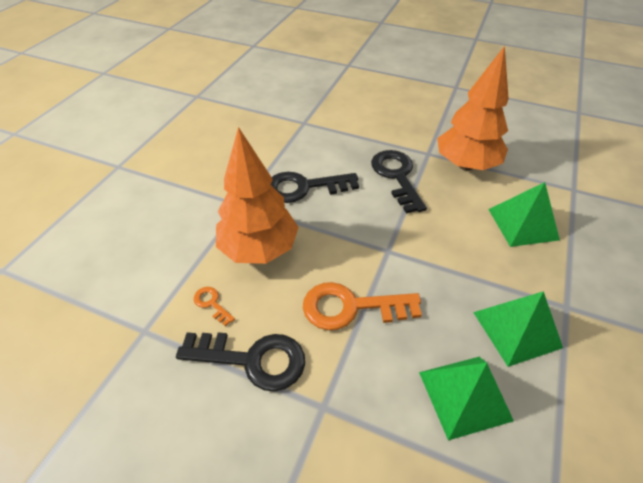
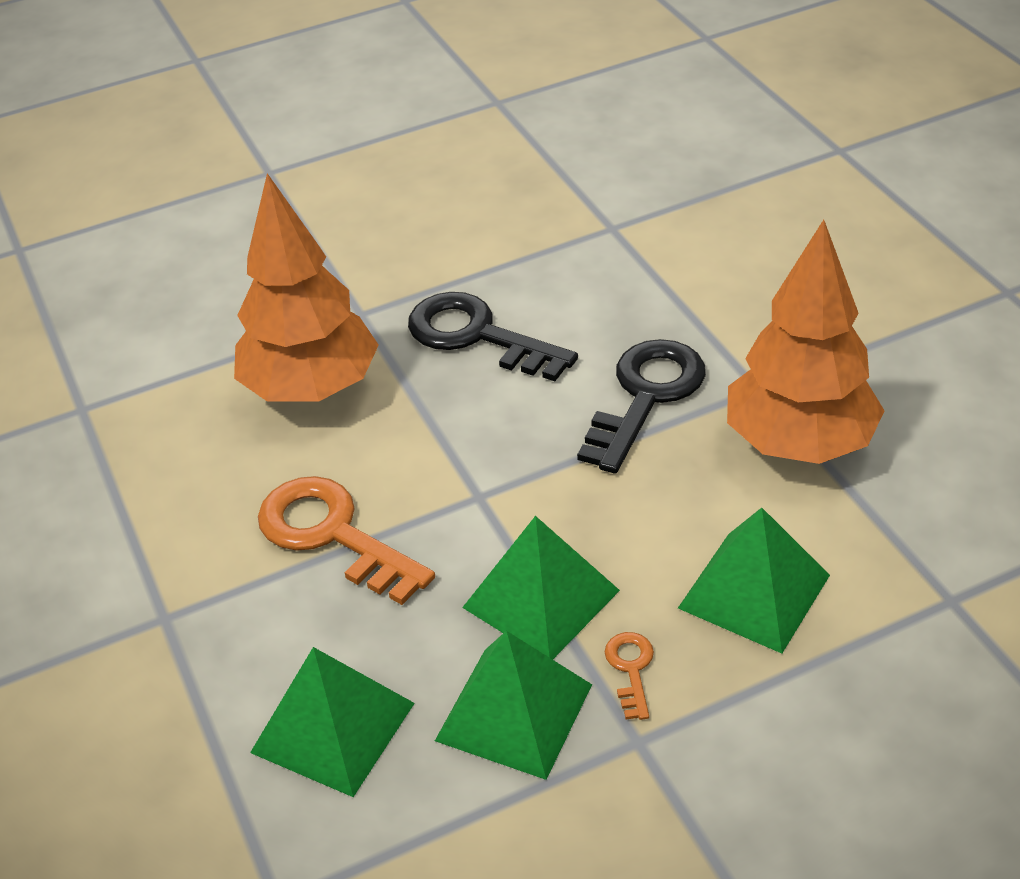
camera: 45 degrees right, 5 degrees down
black key [176,332,305,391] -> none
orange key [194,287,235,326] -> orange key moved to [605,632,654,720]
none -> green pyramid [462,516,620,660]

